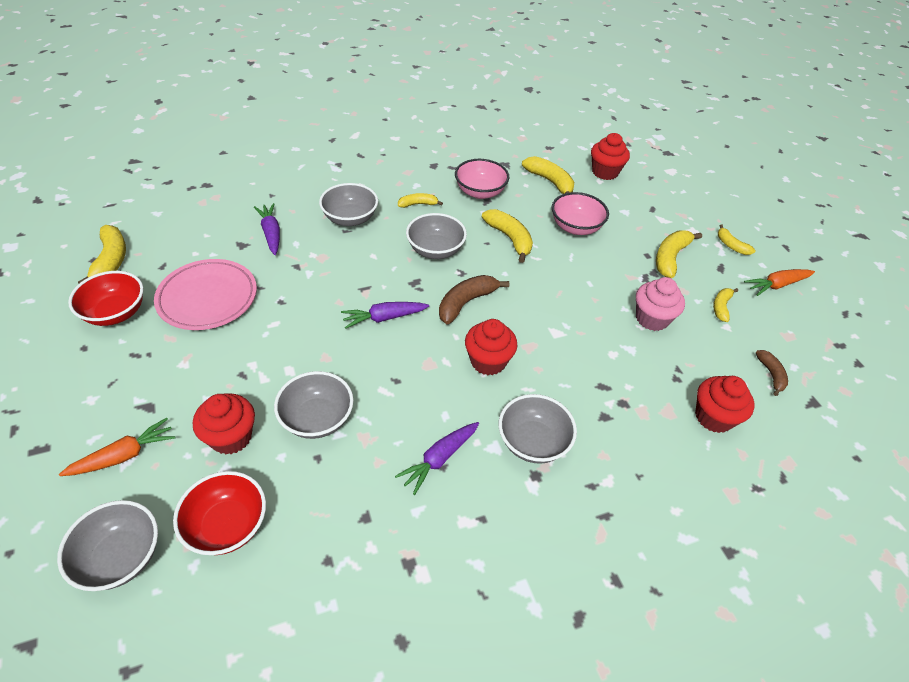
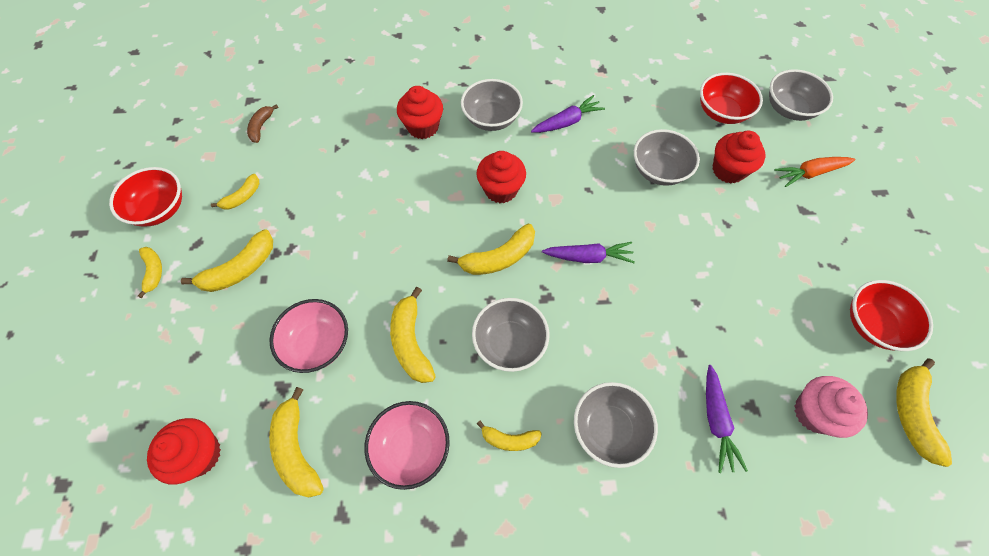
camera: 160 degrees left, 15 degrees up
pink plate [154,259,257,330] -> none
brown banana [439,275,509,324] -> yellow banana [447,224,535,275]
pink cupcake [636,277,685,331] -> pink cupcake moved to [795,376,868,438]
red cupcake [695,376,754,433] -> red cupcake moved to [397,86,443,139]
orange carrot [744,269,815,296] -> red bowl [109,167,182,227]

